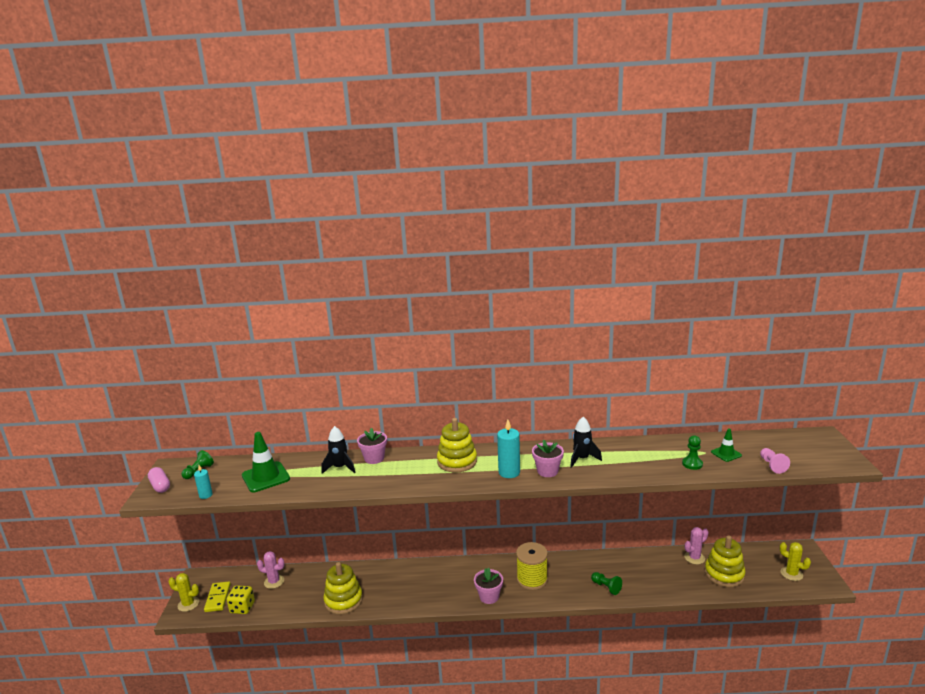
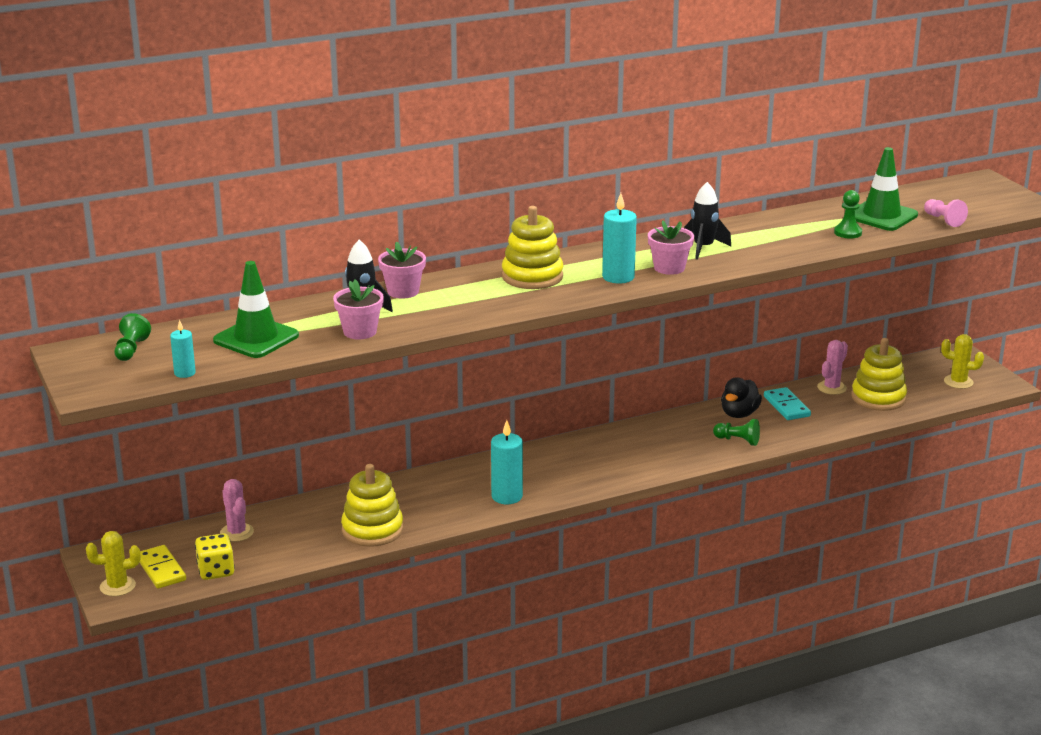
camera: 25 degrees left, 5 degrees up
pink capsule [148,467,170,493] -> none
pink cactus [257,551,285,589] -> pink cactus turned 75 degrees clockwise [220,479,254,542]
pink flower pot [474,568,503,604] -> pink flower pot moved to [333,280,384,339]
yellow spool [516,542,548,590] -> none
green traffic cone [711,429,742,462] -> green traffic cone [855,147,918,231], size x1.80
none -> turquoise candle [491,420,523,504]
none -> black duck [721,378,762,418]
none -> turquoise domino [764,387,811,420]

